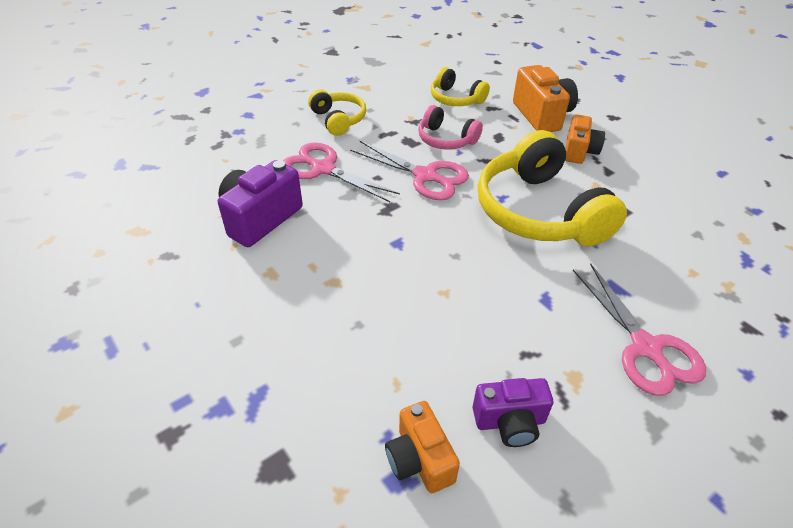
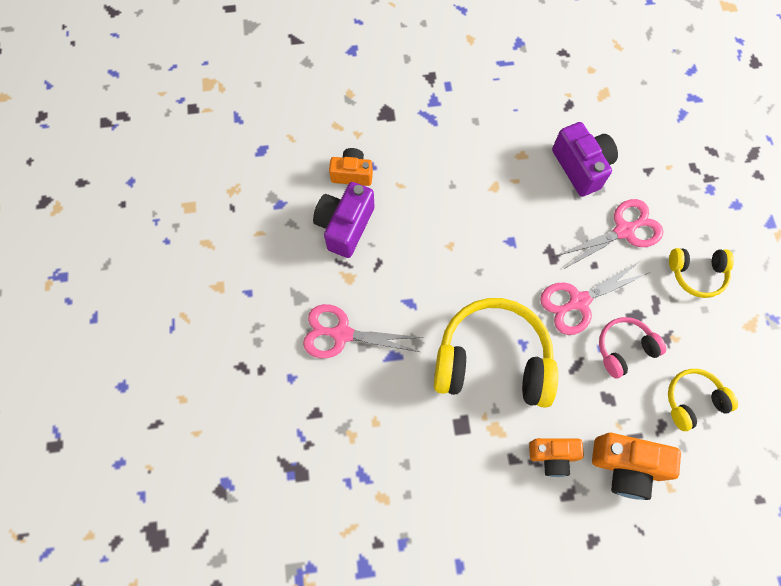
camera: 120 degrees right, 25 degrees up
purple camera [473,378,553,447] -> purple camera [313,182,374,258], size x1.51
orange camera [565,114,605,164] -> orange camera turned 45 degrees counterclockwise [529,438,584,477]

